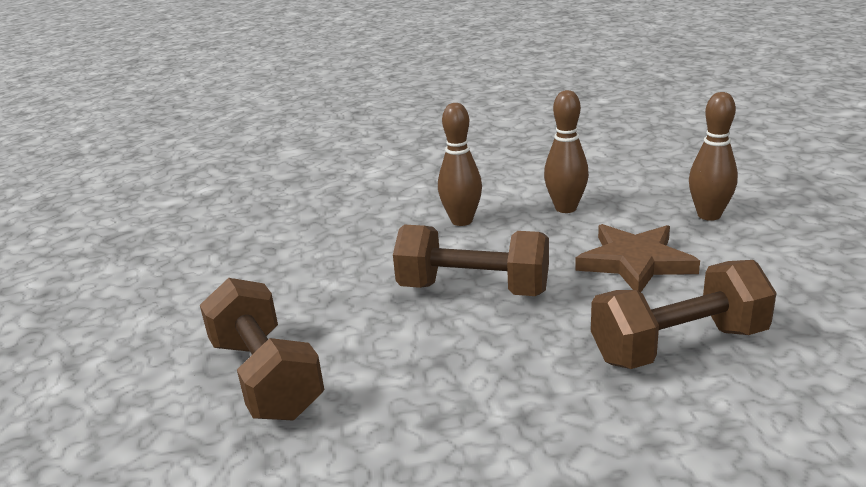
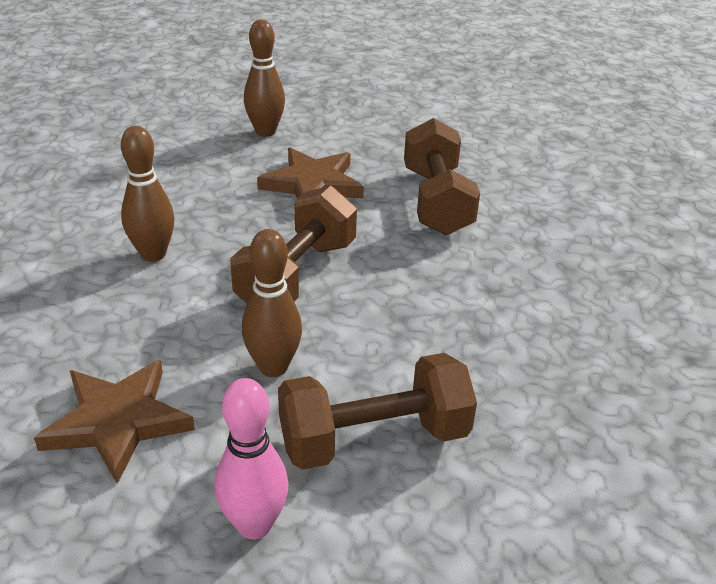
camera: 80 degrees left, 10 degrees up
brown bowling pin [544,90,589,213] -> brown bowling pin moved to [242,229,302,377]
none -> brown star [34,360,195,484]
none -> pink bowling pin [215,378,288,539]

